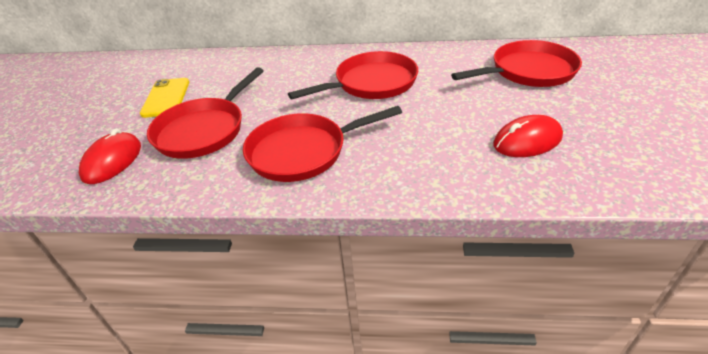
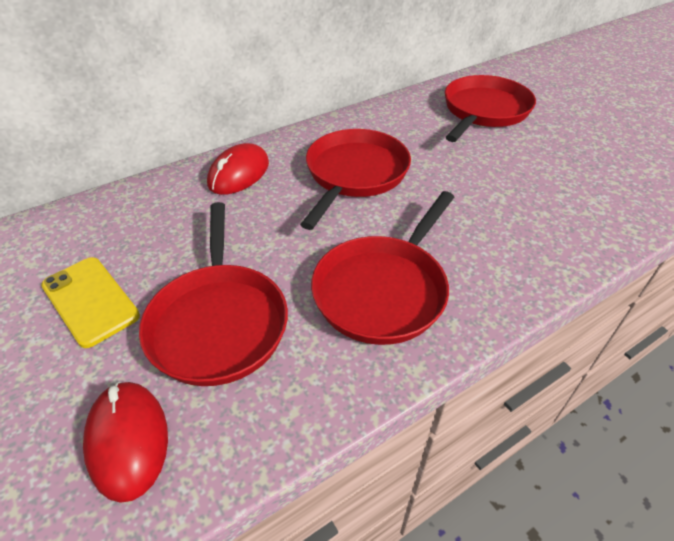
camera: 40 degrees left, 5 degrees up
red mouse [493,115,563,157] -> red mouse moved to [207,143,269,195]

